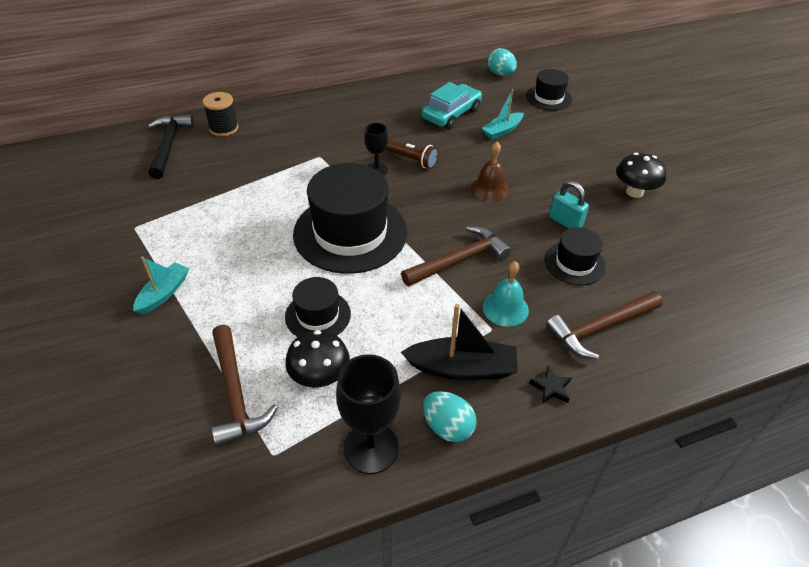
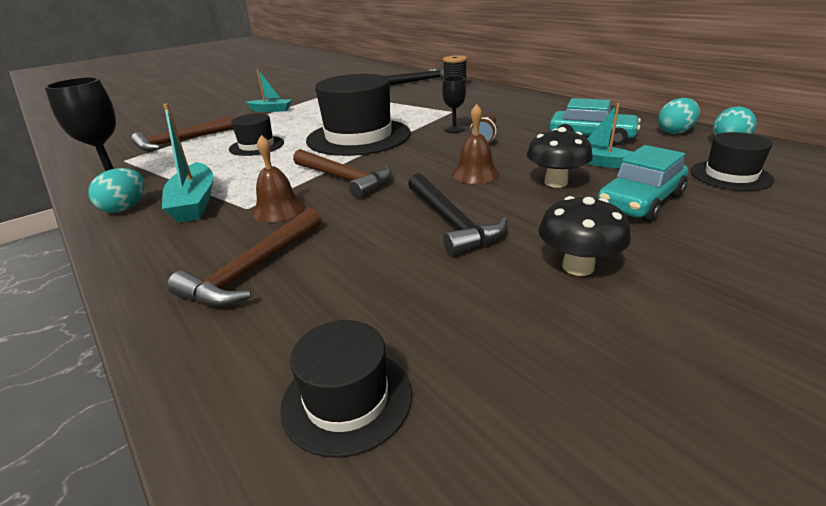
camera: 75 degrees right, 15 degrees down
black mushroom [285,330,350,388] -> black mushroom moved to [527,127,593,188]
black boat [401,304,518,380] -> turquoise boat [162,104,213,222]
turquoise bell [482,261,529,327] -> brown bell [252,135,305,222]
black star [529,366,572,404] -> none
black hat [545,227,606,285] -> black hat moved to [280,320,412,458]
brown hammer [546,291,663,359] -> brown hammer turned 105 degrees counterclockwise [167,208,322,307]
turquoise padlock [549,181,589,228] -> black hammer [408,173,507,256]
none -> turquoise car [597,145,688,222]
none -> turquoise egg [658,98,700,134]

